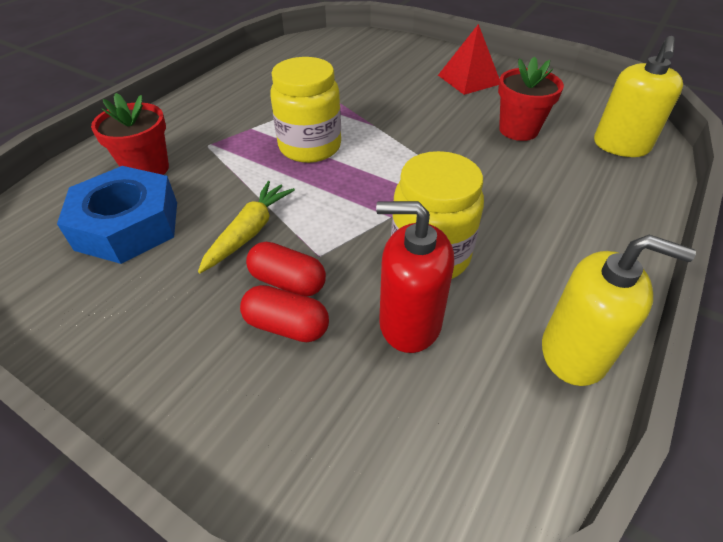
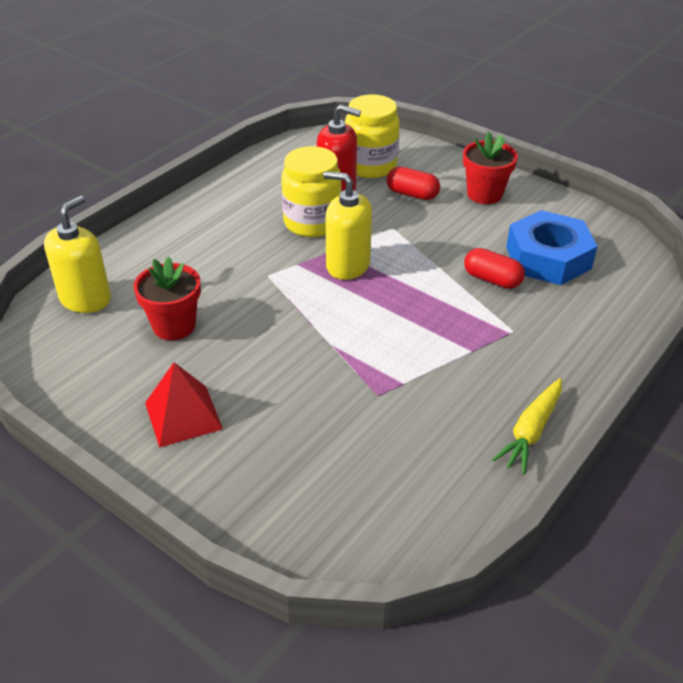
camera: 175 degrees left, 5 degrees down
red flower pot [91,93,169,175] -> red flower pot moved to [463,132,518,204]
yellow carrot [198,181,295,273] -> yellow carrot moved to [492,378,562,475]
red capsule [246,242,326,296] -> red capsule moved to [464,248,525,289]
yellow jar [270,57,341,163] -> yellow jar moved to [345,94,400,178]
yellow soap dispenser [542,235,696,386] -> yellow soap dispenser moved to [323,171,372,280]

